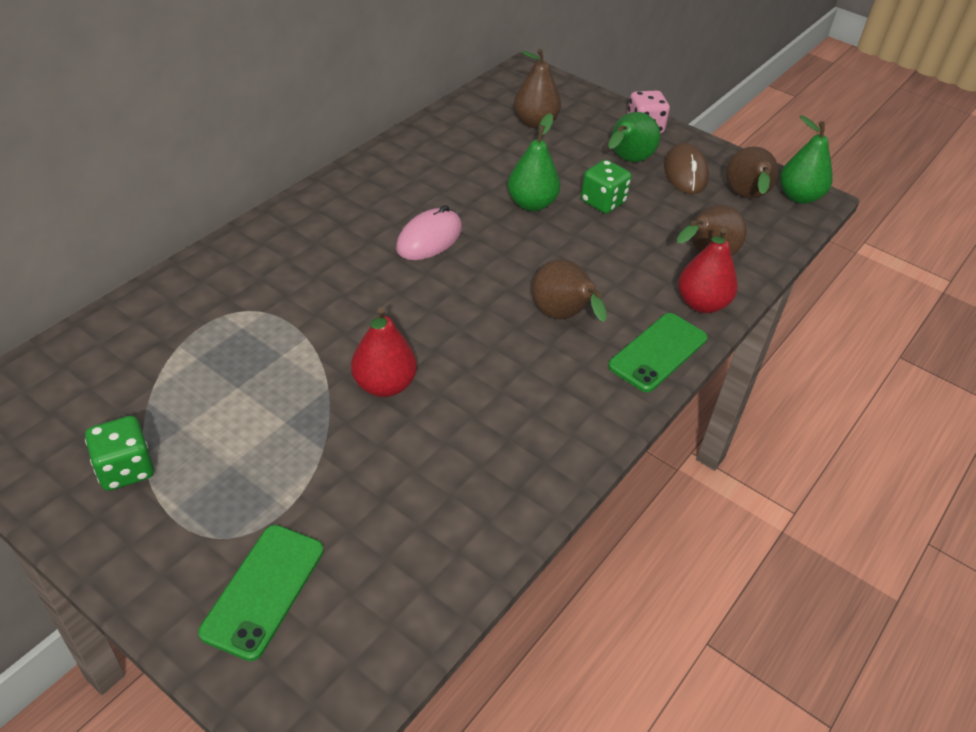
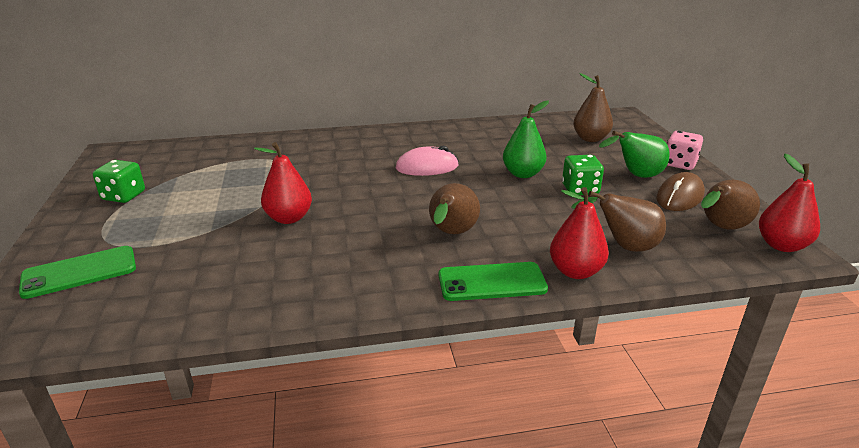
camera: 45 degrees right, 15 degrees down
green pear [780,115,833,204] -> red pear [759,154,820,252]

